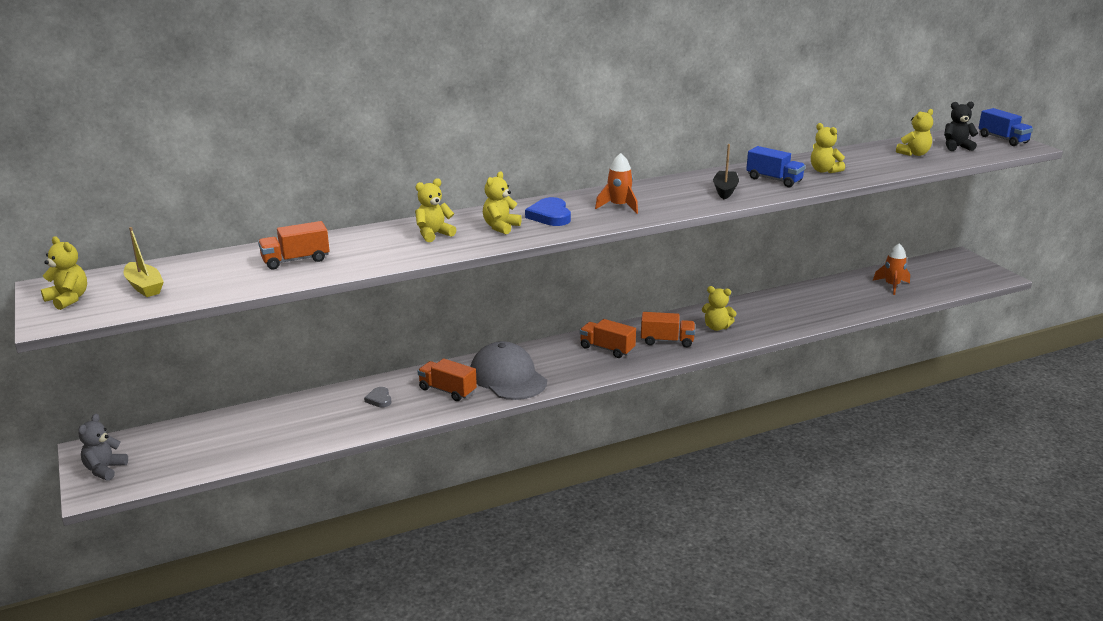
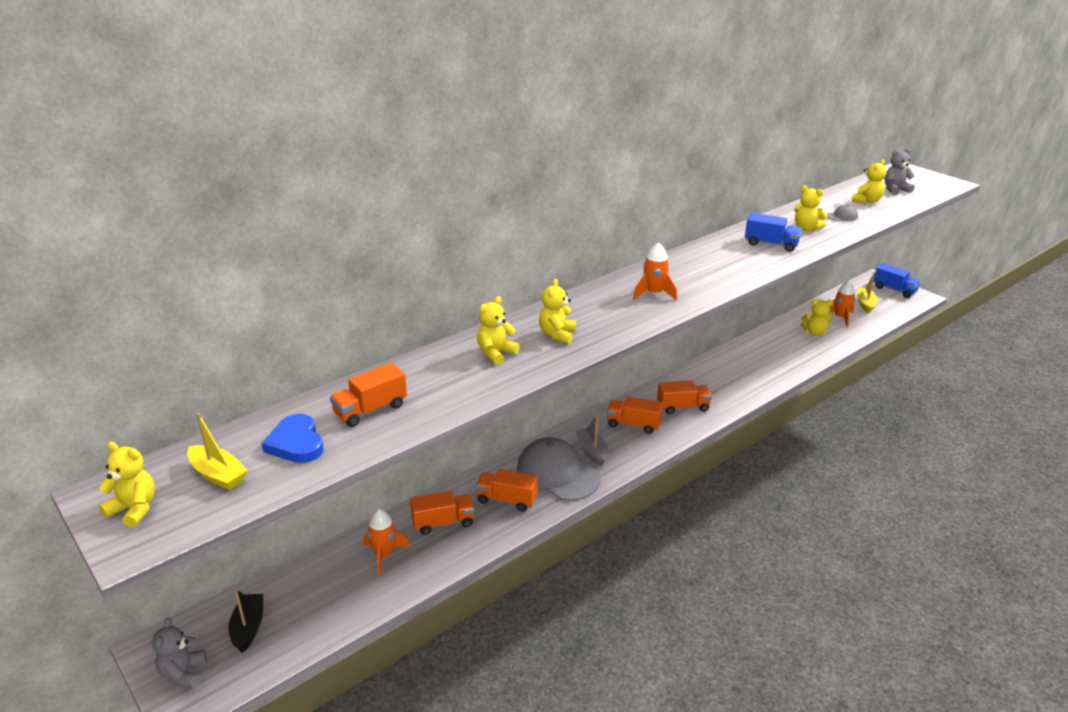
camera: 15 degrees left, 5 degrees up
grey heart [364,387,391,408] -> orange truck [410,491,475,535]
blue heart [525,197,571,226] -> blue heart moved to [262,414,324,463]
yellow teddy bear [702,286,737,331] -> yellow teddy bear moved to [801,299,833,336]
black boat [713,144,739,199] -> black boat moved to [228,589,263,653]
black teddy bear [944,102,978,151] -> grey teddy bear [884,148,915,195]
blue truck [978,108,1033,146] -> blue truck moved to [873,263,921,298]
none -> orange rocket [363,509,410,575]
none -> grey boat [575,415,608,466]
none -> grey cap [827,205,858,221]
none -> yellow boat [857,272,878,314]

